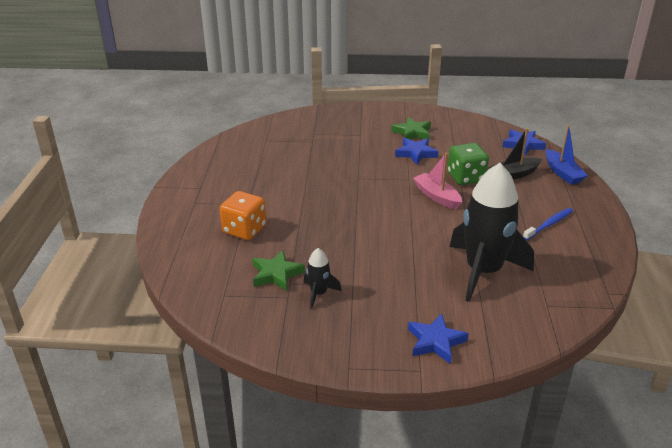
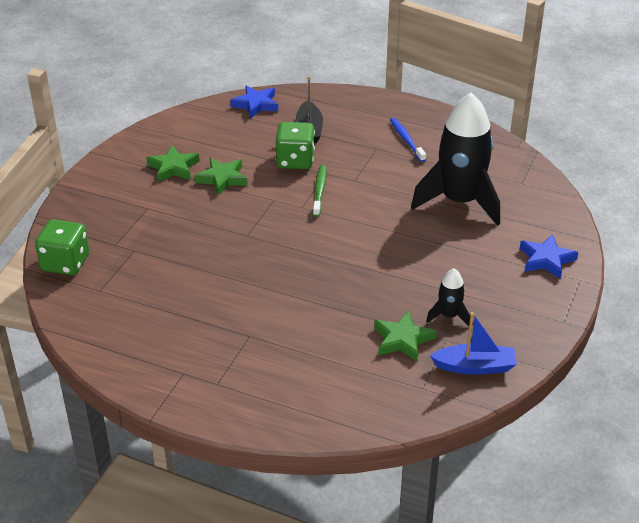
camera: 70 degrees left, 5 degrees up
orange dice [220,191,266,240] -> none
blue star [395,138,438,165] -> green star [194,158,248,195]
pink boat [413,153,462,209] -> green toothbrush [313,165,327,217]
blue boat [546,125,588,185] -> blue boat moved to [430,312,517,375]
none -> green dice [35,219,89,275]

